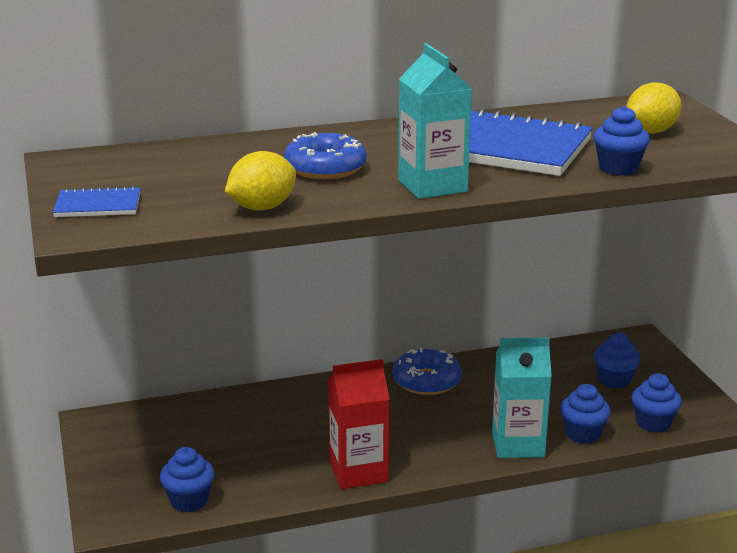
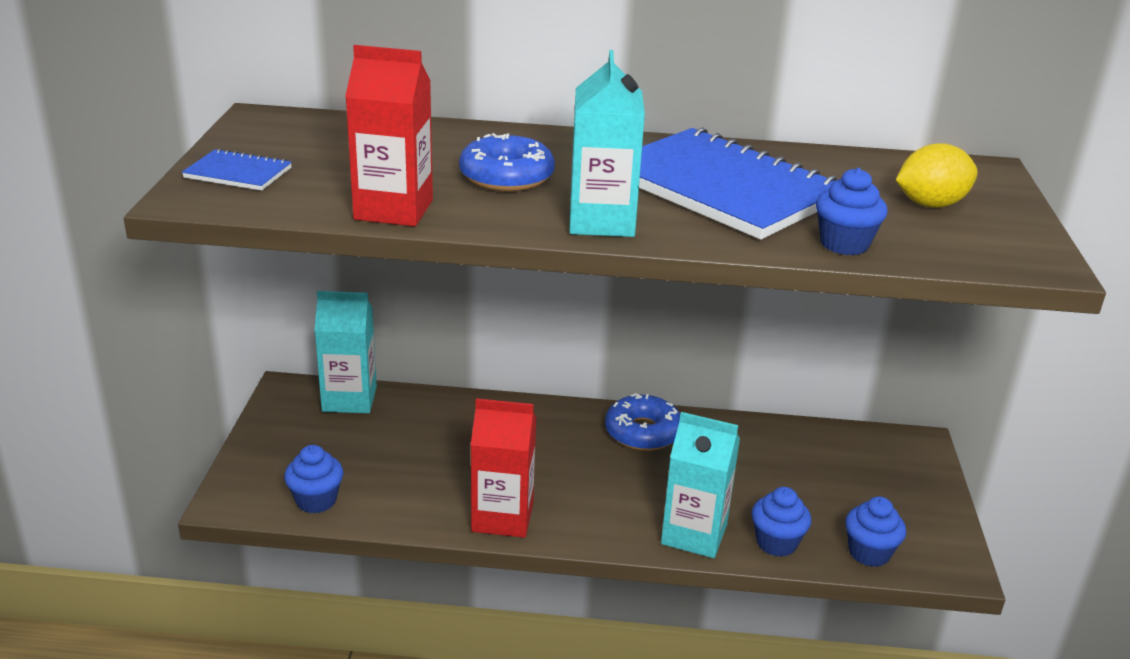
camera: 20 degrees right, 5 degrees up
yellow lemon [225,151,296,211] -> red carton [345,45,433,226]
blue cupcake [594,332,641,389] -> none
none -> turquoise carton [314,291,377,413]

